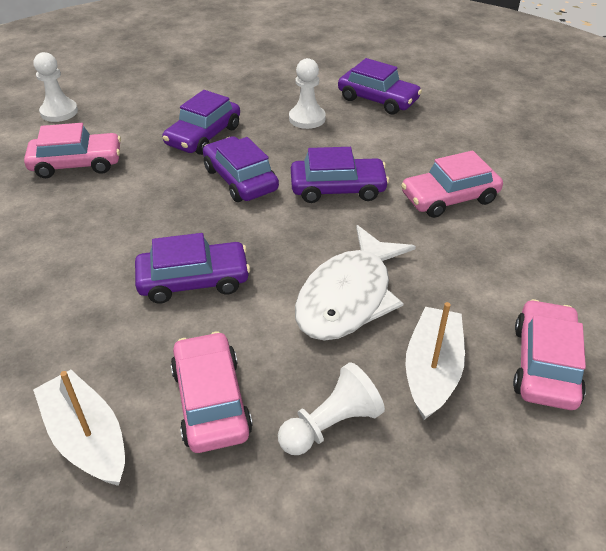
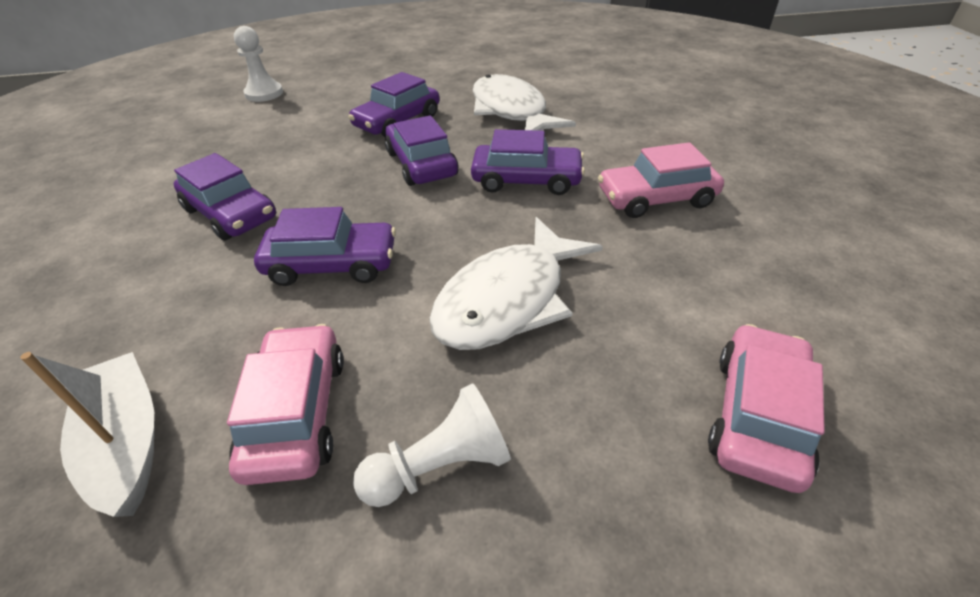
camera: 10 degrees right, 0 degrees up
pink car [24,123,121,178] -> none
white pawn [289,58,326,129] -> white fish [473,74,576,131]
purple car [338,58,422,115] -> purple car moved to [174,153,276,241]
white boat [405,302,465,420] -> none

